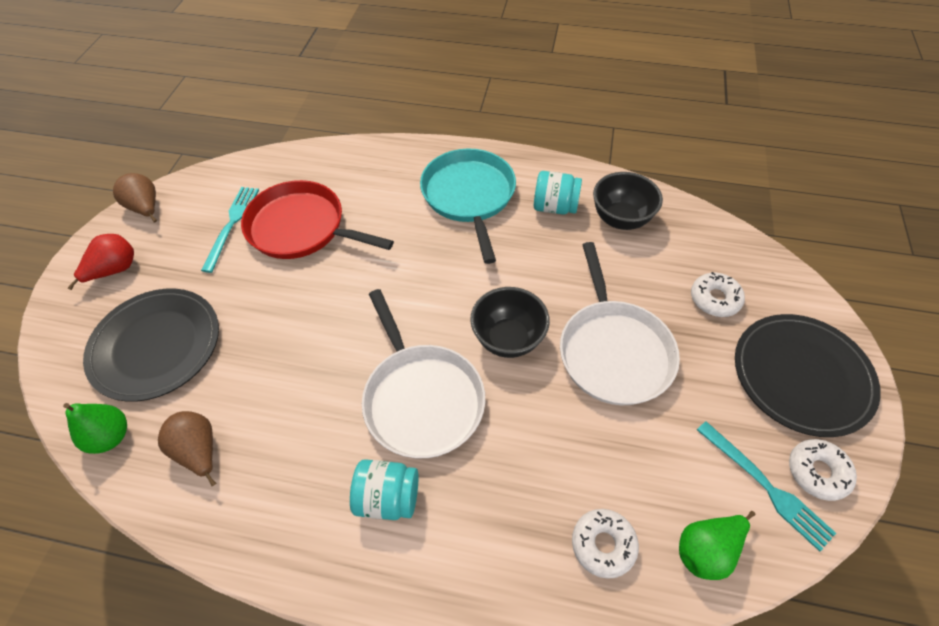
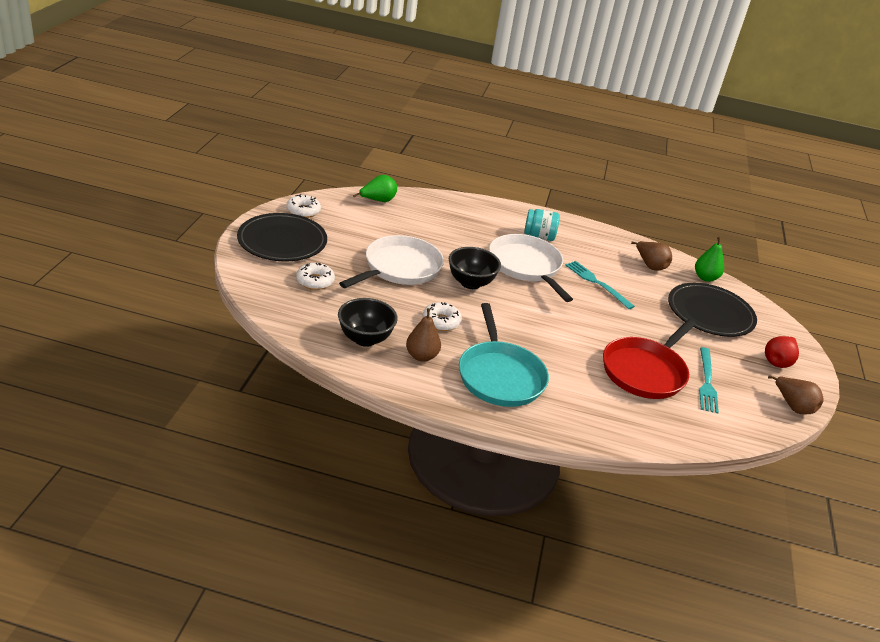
camera: 175 degrees right, 20 degrees down
red pan [241,180,394,259] -> red pan turned 105 degrees clockwise [603,319,696,399]
turquoise jar [534,171,582,215] -> brown pear [406,308,441,362]
white pan [560,242,680,405] -> white pan turned 45 degrees clockwise [339,235,444,288]
white donut [572,509,639,579] -> white donut moved to [423,302,462,331]
turquoise fork [697,421,836,552] -> turquoise fork moved to [565,261,635,309]

